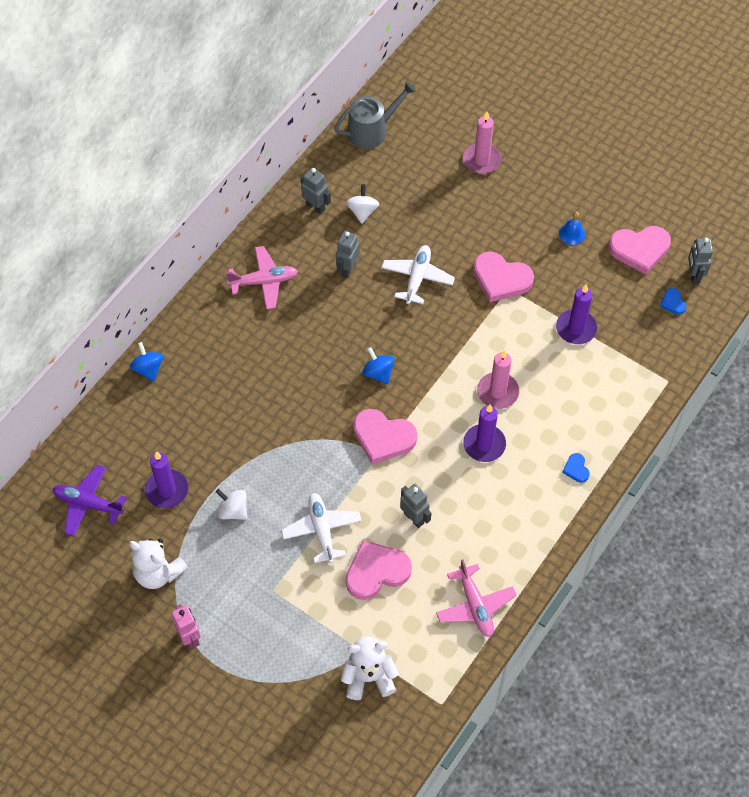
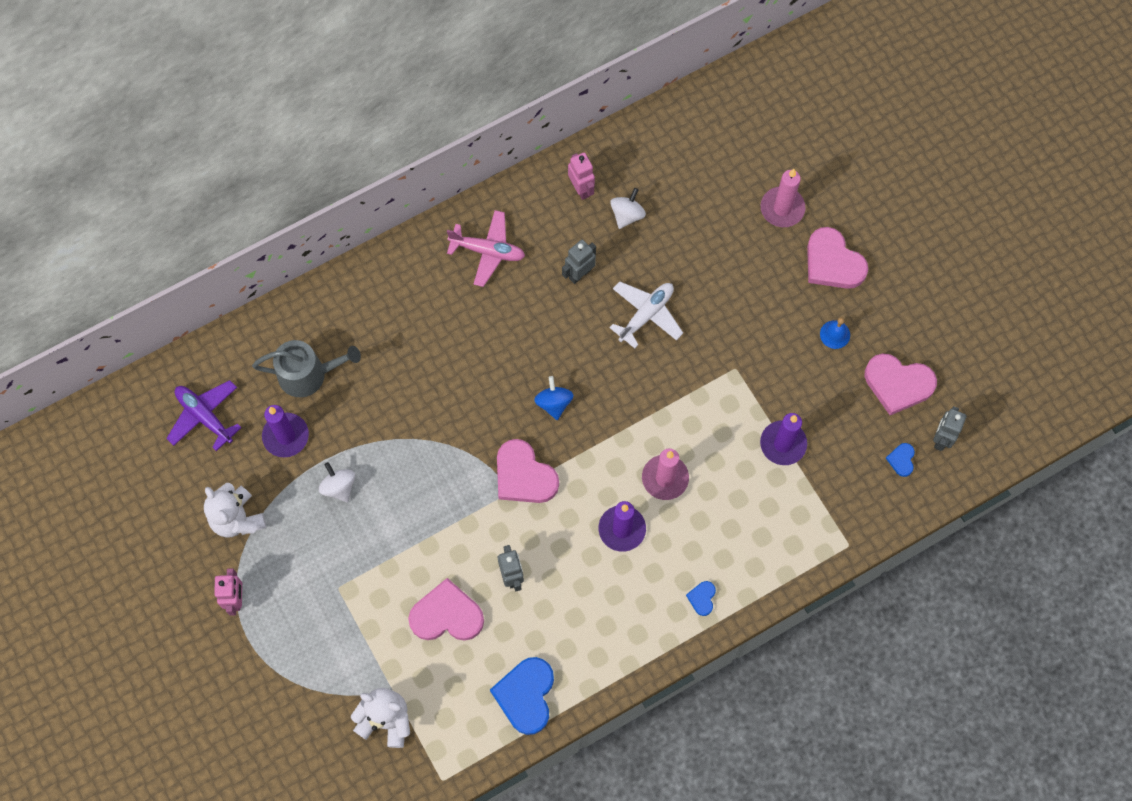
camera: 25 degrees right, 10 degrees up
blue spinning top [130,342,163,382] -> none
white plane [281,493,362,563] -> none
grey robot [301,168,331,214] -> pink robot [568,153,595,200]
grey watering can [334,81,416,149] -> grey watering can moved to [252,340,361,397]
pink plane [436,559,517,637] -> blue heart [490,657,554,735]
pink heart [473,252,534,302] -> pink heart moved to [807,227,868,289]

